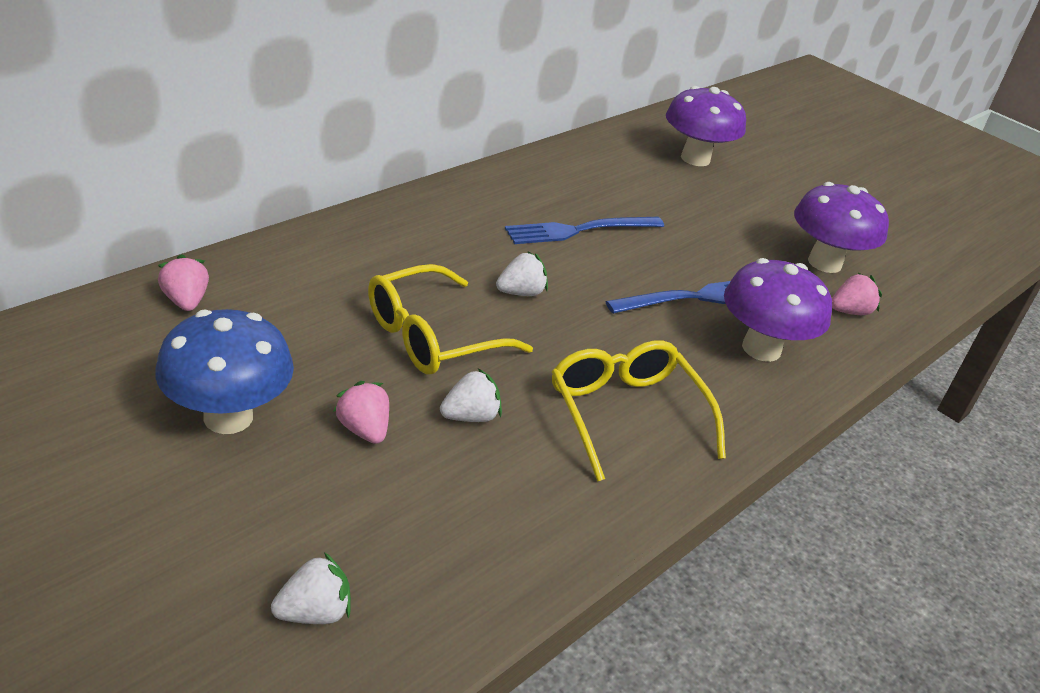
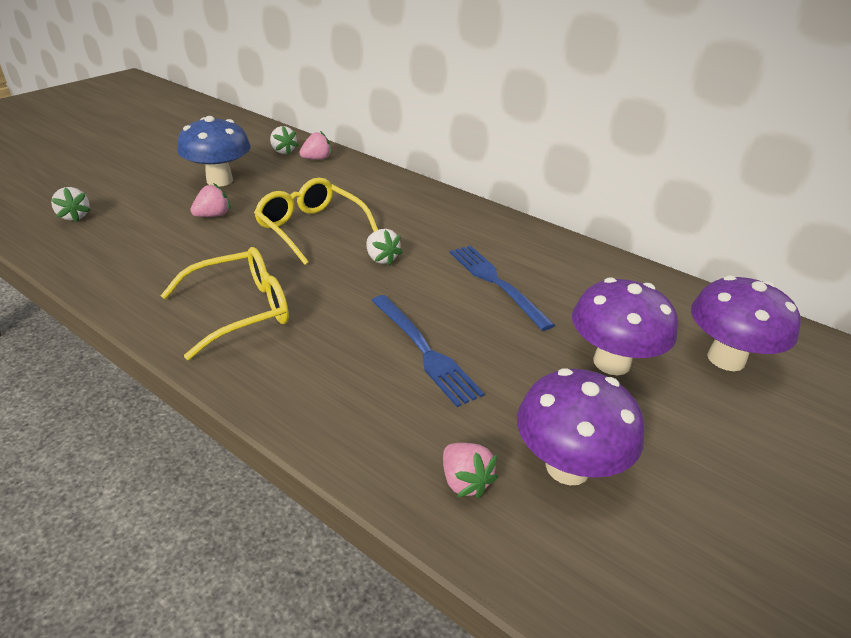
camera: 85 degrees right, 0 degrees up
white strawberry [440,368,502,422] -> white strawberry moved to [270,126,299,155]
purple mushroom [724,258,832,362] -> purple mushroom moved to [572,277,678,375]

